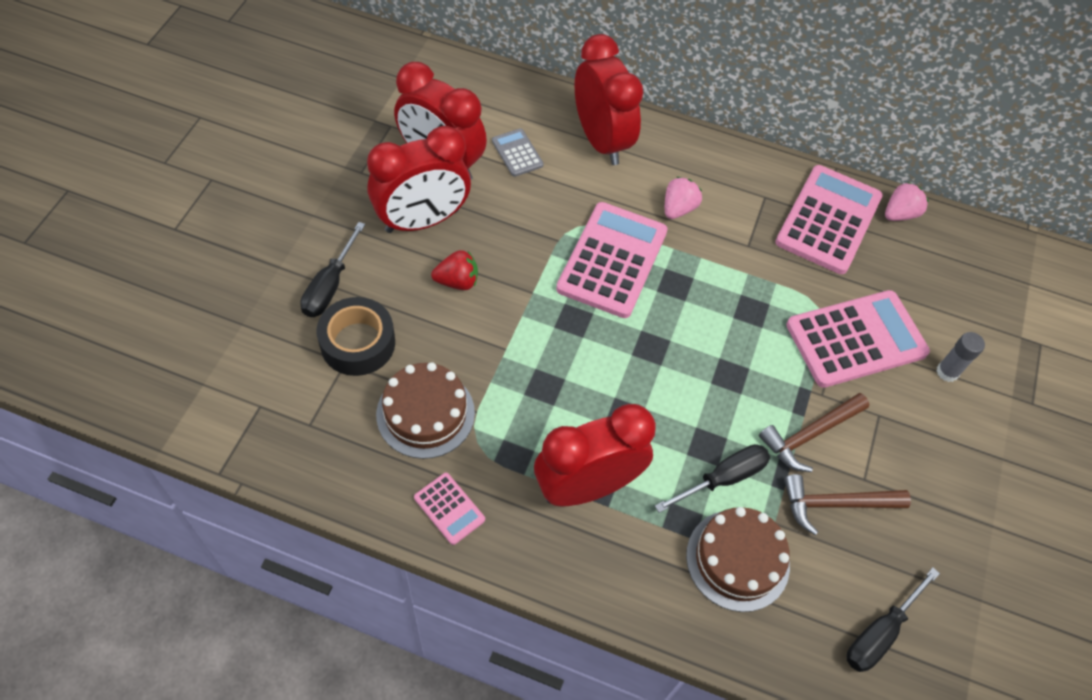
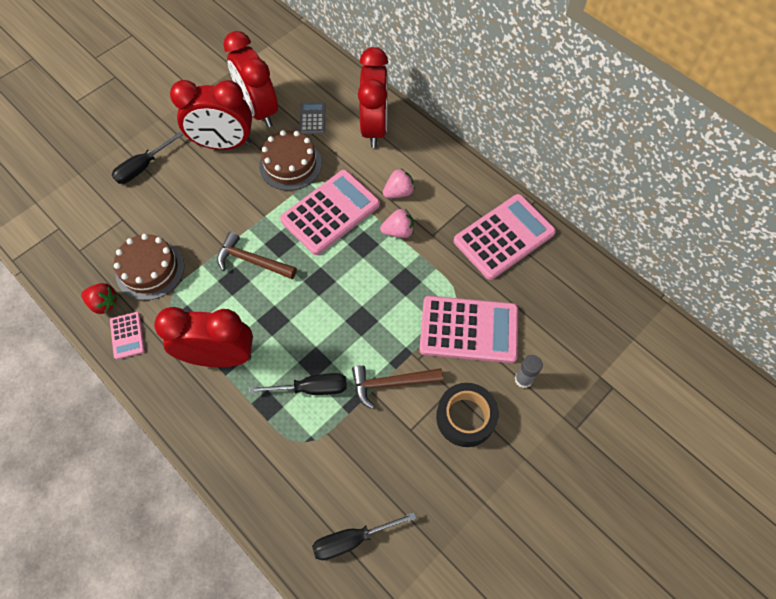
camera: 30 degrees right, 5 degrees up
black tape [317,297,395,376] -> black tape moved to [436,383,499,447]
red strawberry [431,250,478,290] -> red strawberry moved to [81,283,117,314]
brown cake [686,507,790,612] -> brown cake moved to [259,130,322,191]
brown hammer [784,474,911,535] -> brown hammer moved to [217,232,297,279]
pink strawberry [885,182,929,221] -> pink strawberry moved to [380,209,414,238]

